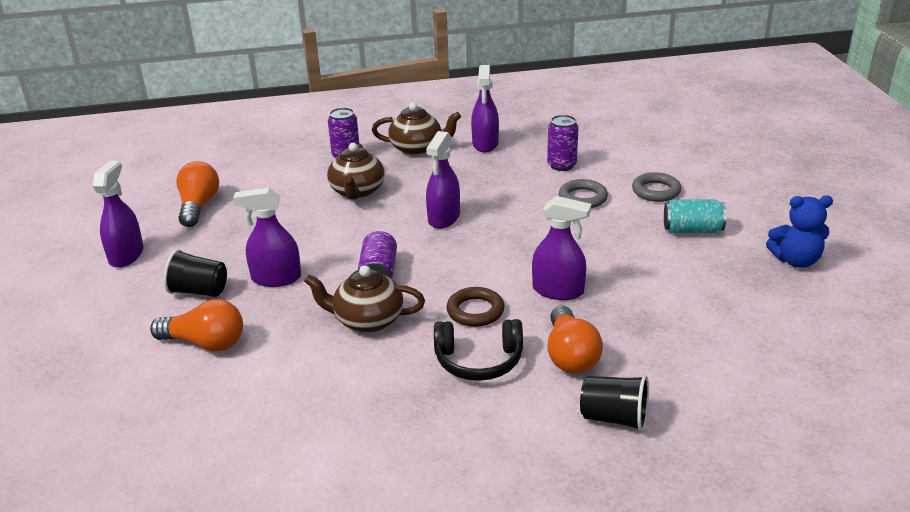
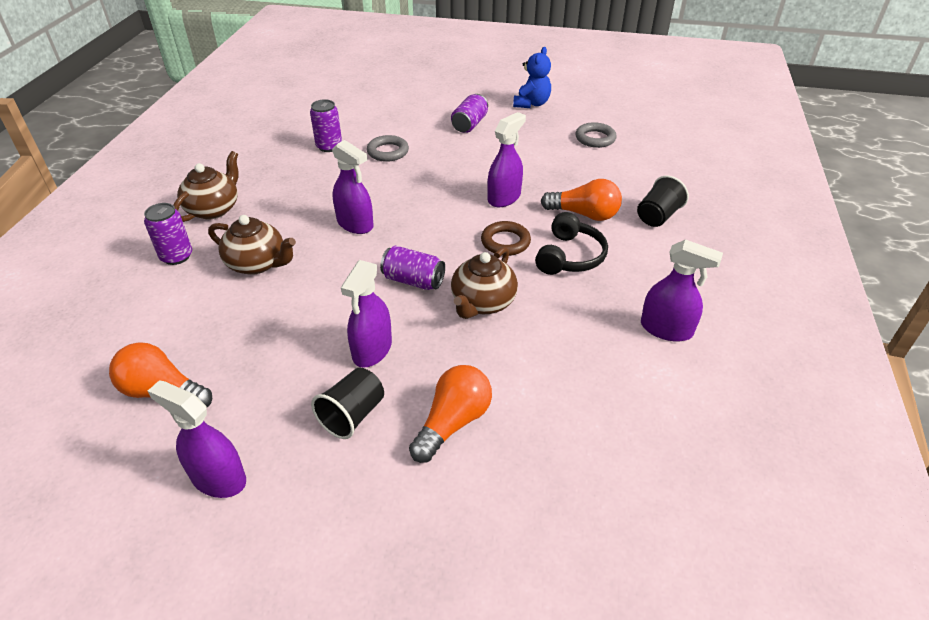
camera: 70 degrees left, 10 degrees up
purple spray bottle [471,65,499,152] -> purple spray bottle moved to [641,239,723,342]
grey ring [632,172,681,202] -> grey ring moved to [575,122,617,148]
turquoise can [664,200,726,233] -> purple can [451,94,488,133]

